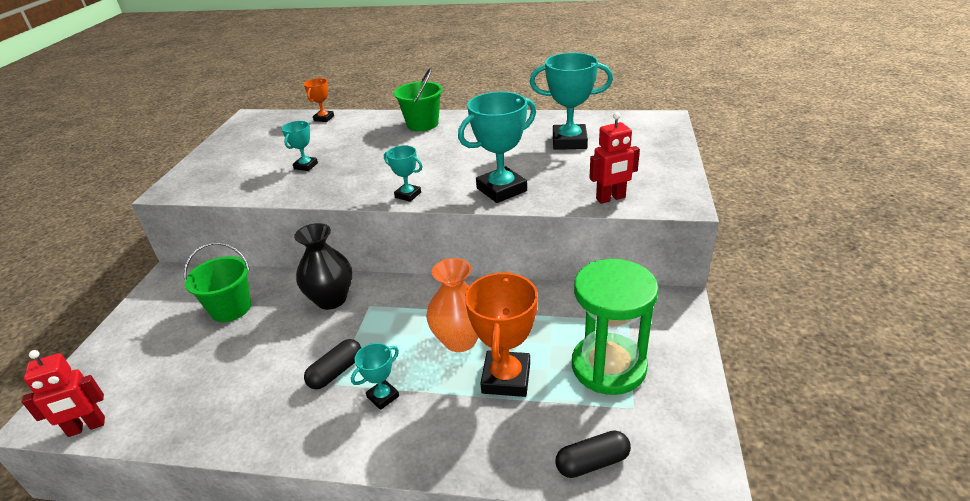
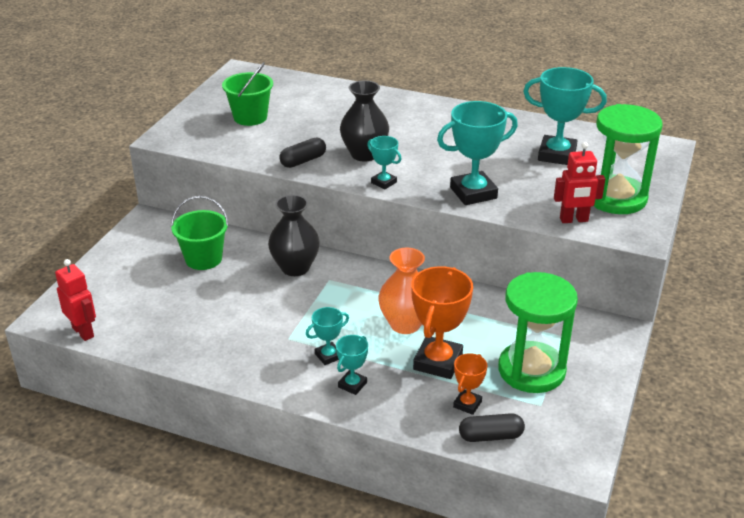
camera: 10 degrees right, 0 degrees up
red robot [22,350,105,437] -> red robot turned 120 degrees counterclockwise [55,259,96,341]
turquoise trophy [282,121,318,171] -> turquoise trophy moved to [336,335,368,395]
orange trophy [304,78,334,122] -> orange trophy moved to [453,353,487,415]
black capsule [304,339,361,389] -> black capsule moved to [279,138,326,168]
green bucket [394,68,443,131] -> green bucket moved to [222,62,273,126]
none -> black vase [340,80,389,162]
none -> green hourglass [594,104,663,214]

